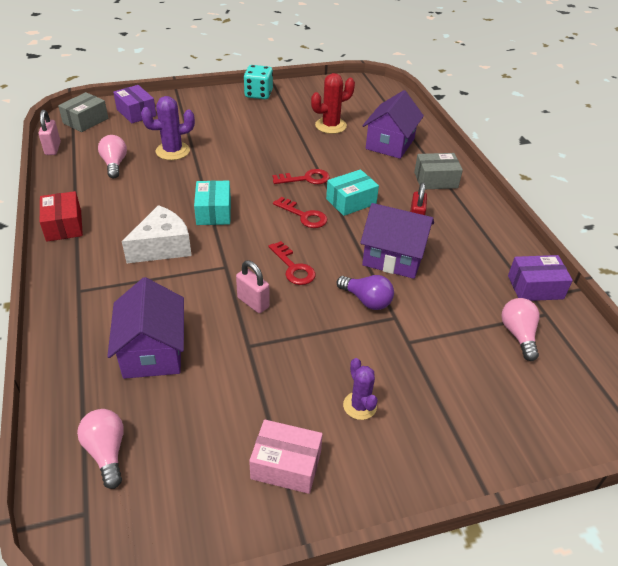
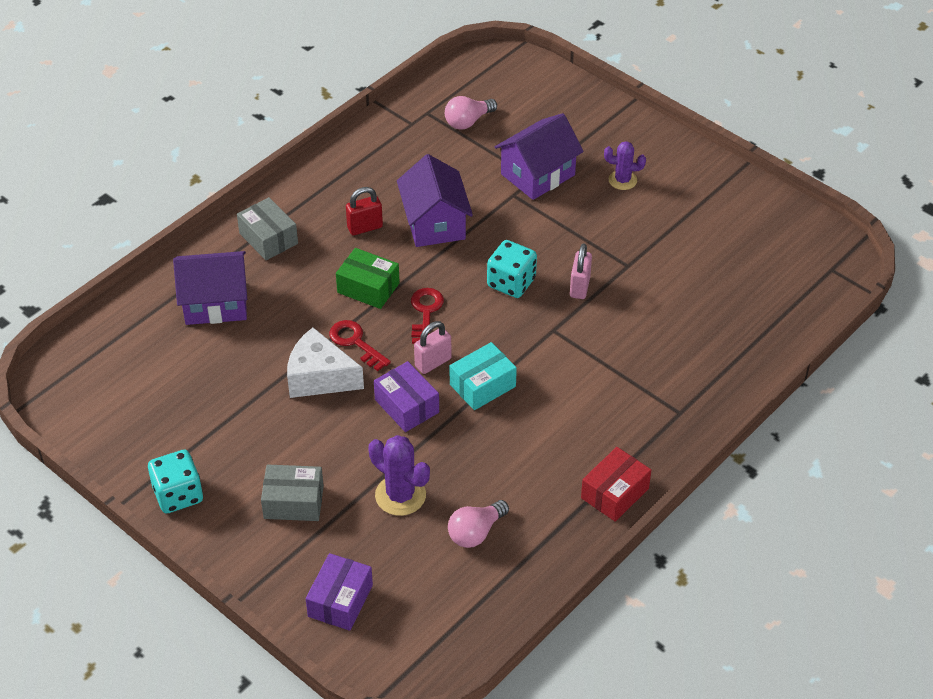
camera: 120 degrees left, 5 degrees up
pink padlock [38,110,61,155] -> pink padlock moved to [414,321,451,374]
grey box [58,92,108,132] -> grey box moved to [261,465,324,521]
pink light bulb [77,409,124,489] -> none
purple house [107,277,184,379] -> purple house moved to [495,113,584,200]
white cheese [122,205,192,263] -> white cheese moved to [287,328,364,398]
pink box [249,420,323,494] -> none
red key [269,241,316,285] -> turquoise dice [487,240,537,298]
red cactus [311,73,355,134] -> none
turquoise box [326,169,379,216] -> green box [336,248,400,309]
purple light bulb [337,275,394,310] -> none
purple cactus [343,358,378,420] -> purple cactus turned 60 degrees clockwise [604,141,646,190]
purple box [508,255,573,301] -> purple box moved to [374,361,439,432]

